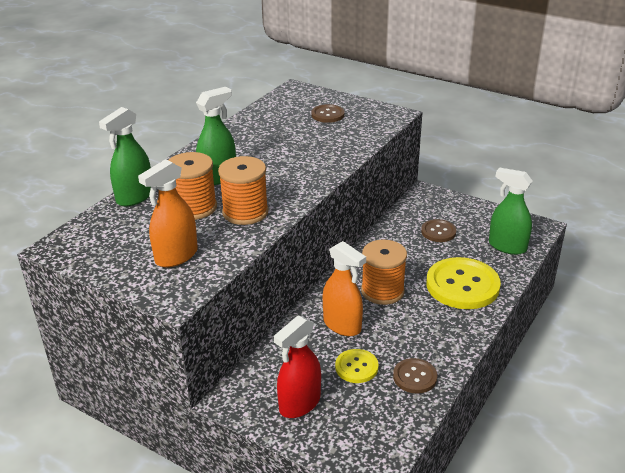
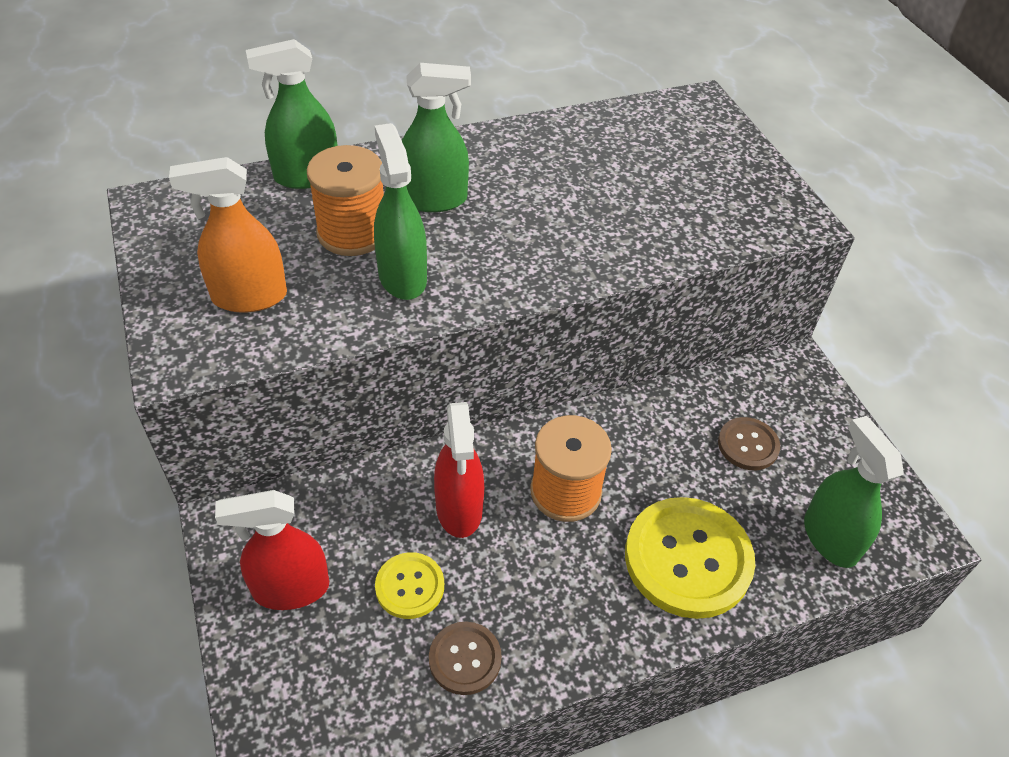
camera: 35 degrees right, 15 degrees up
orange spool [218,156,269,225] -> green spray bottle [374,123,427,300]
brown button [311,104,345,123] -> none
orange spray bottle [323,241,366,336] -> red spray bottle [434,402,484,538]

